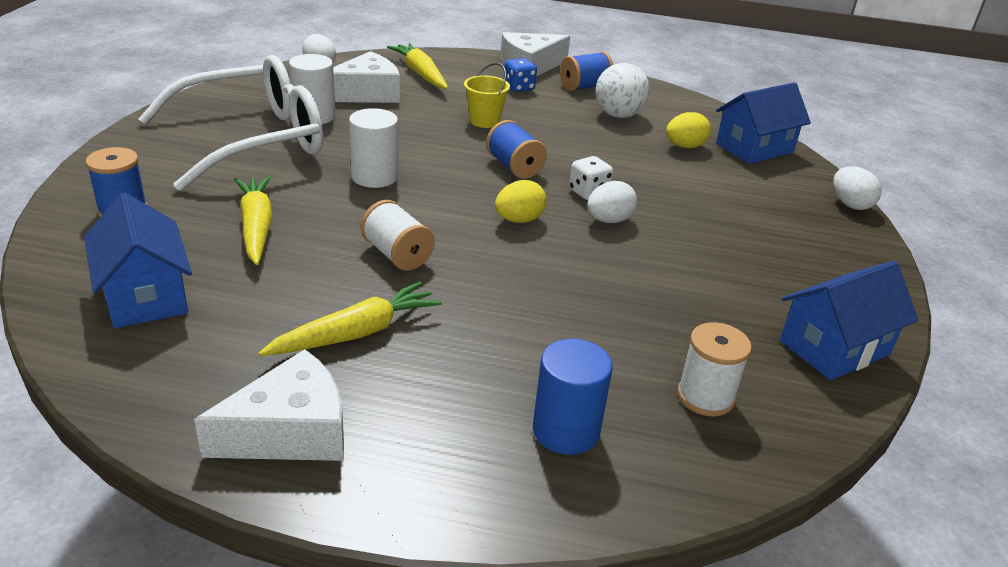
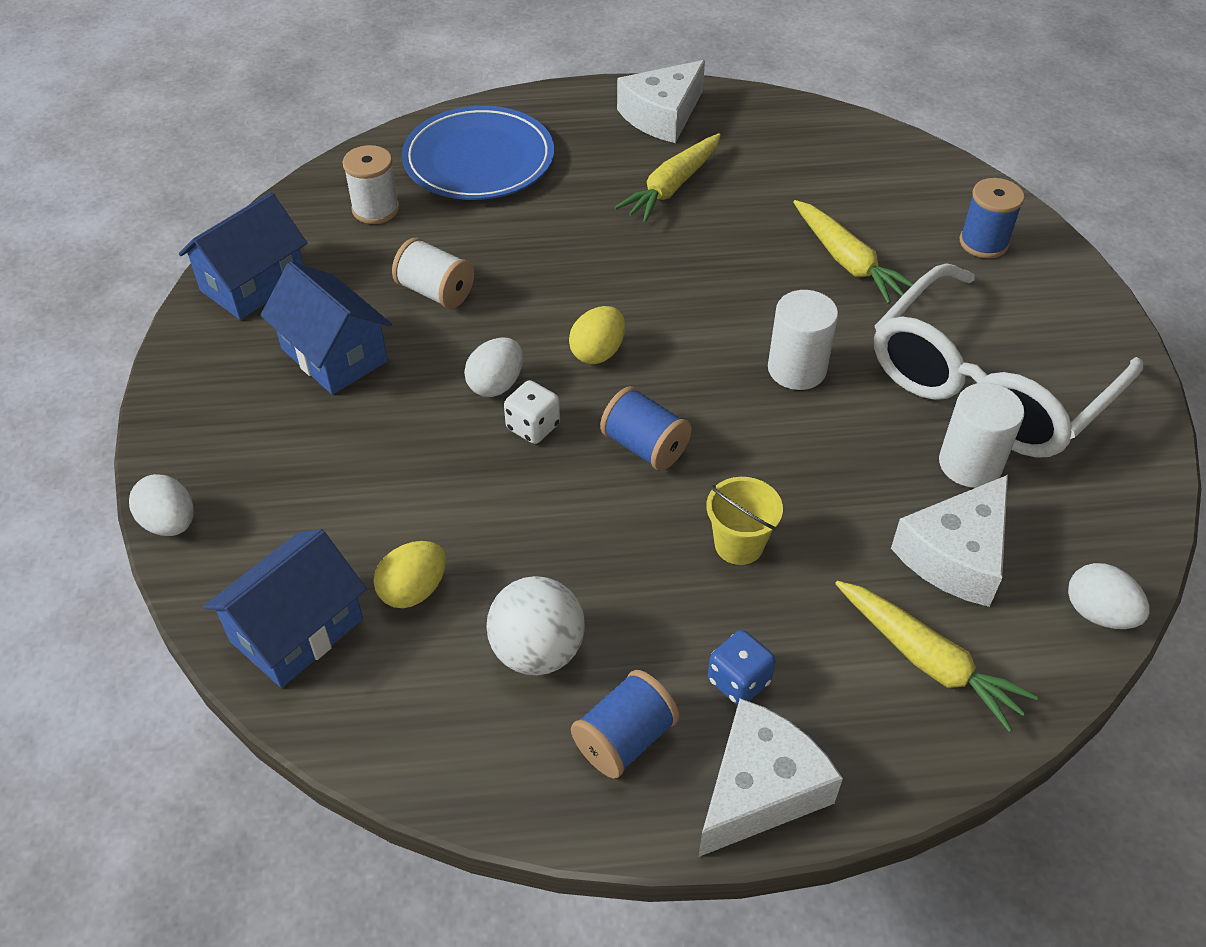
camera: 165 degrees right, 15 degrees up
blue house [84,192,192,328] -> blue house moved to [261,262,392,395]
white spool [361,200,435,271] -> white spool moved to [392,238,474,309]
blue cylinder [533,338,613,455] -> blue plate [402,106,554,200]

